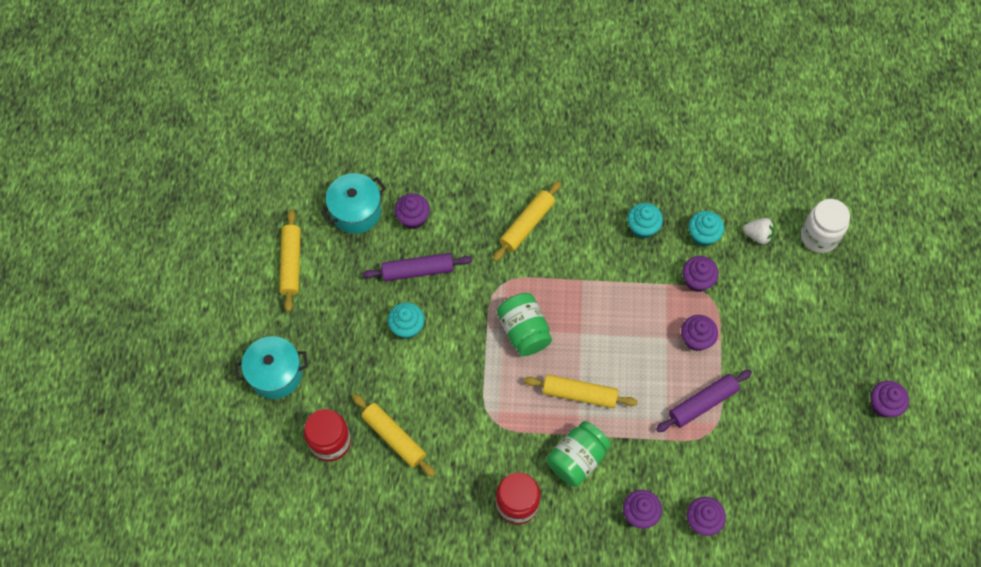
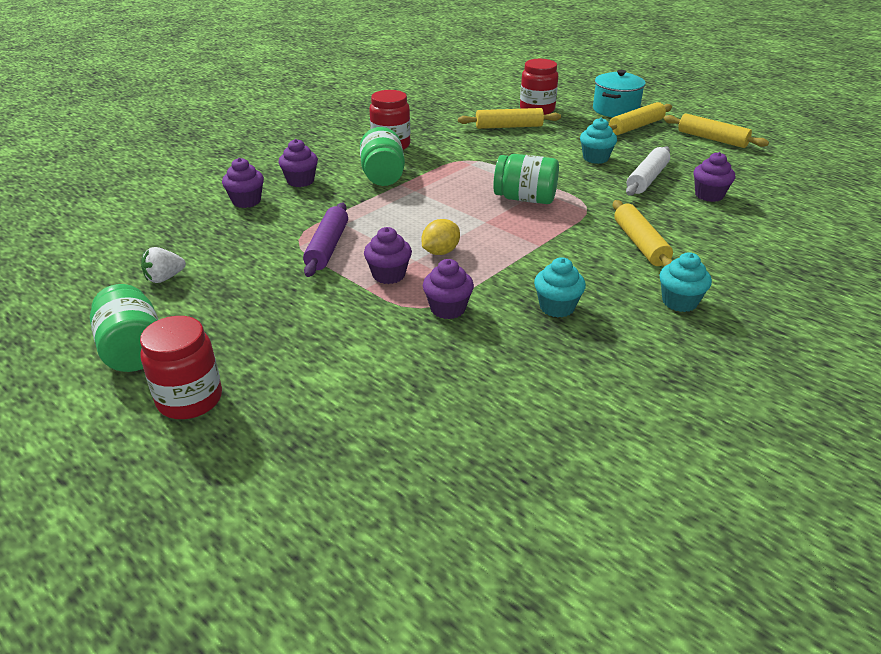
camera: 130 degrees right, 30 degrees down
turquoise pot [321,173,386,234] -> none
purple rolling pin [362,253,472,281] -> white rolling pin [626,146,670,196]
yellow rolling pin [524,375,638,408] -> yellow rolling pin moved to [608,102,672,135]
turquoise cupcake [689,211,724,247] -> turquoise cupcake moved to [660,252,712,312]
white strawberry [743,218,775,244] -> white strawberry moved to [141,247,186,283]
white jar [801,199,850,253] -> none
purple cupcake [871,381,909,417] -> green jar [90,284,158,372]
none -> red jar [140,316,222,419]
none -> yellow lemon [422,219,460,255]

